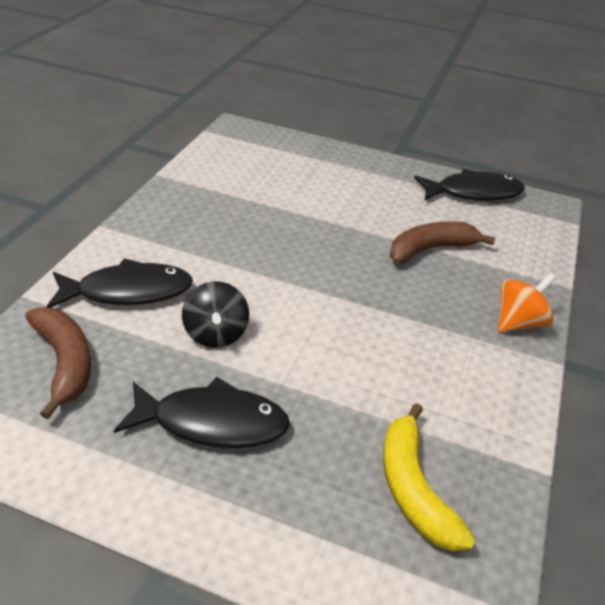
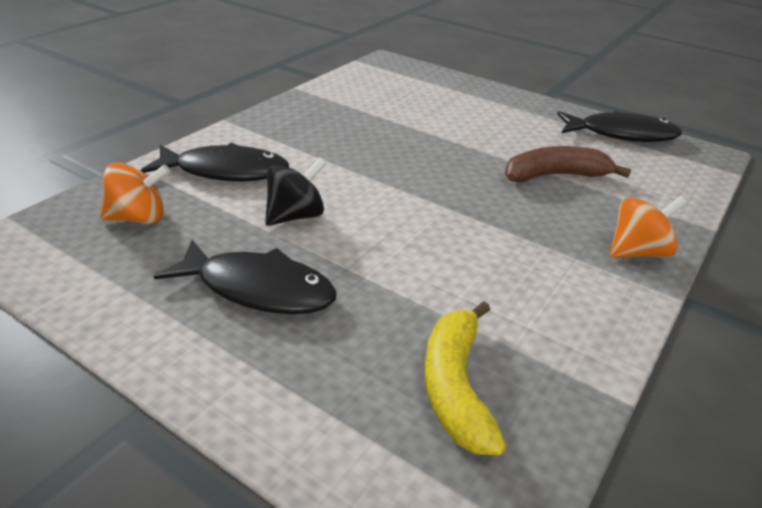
camera: 15 degrees right, 5 degrees down
brown banana [25,307,91,419] -> orange spinning top [100,162,170,224]
black spinning top [182,281,249,348] -> black spinning top turned 135 degrees counterclockwise [265,157,326,226]

